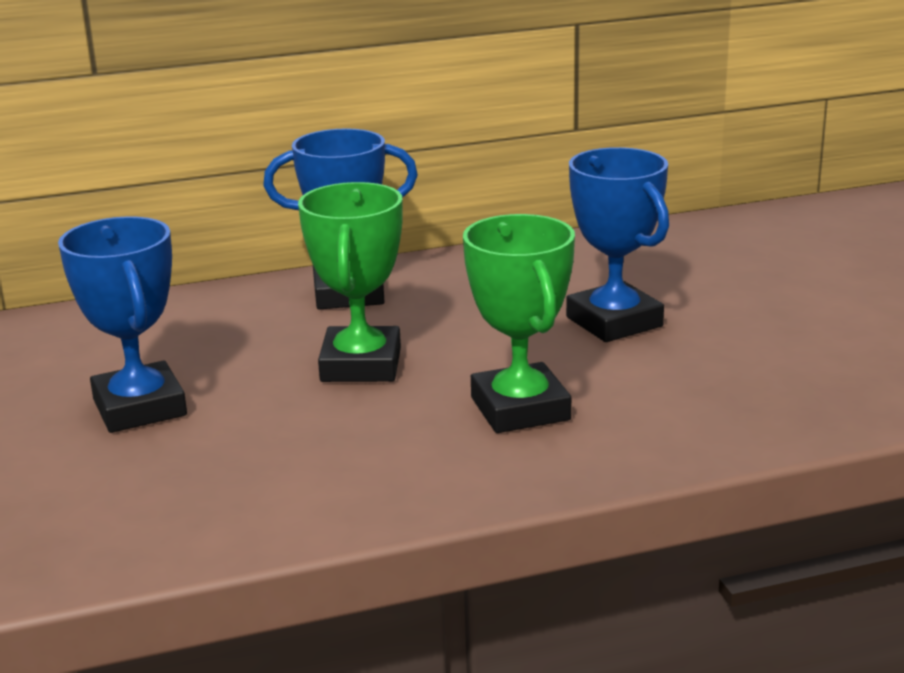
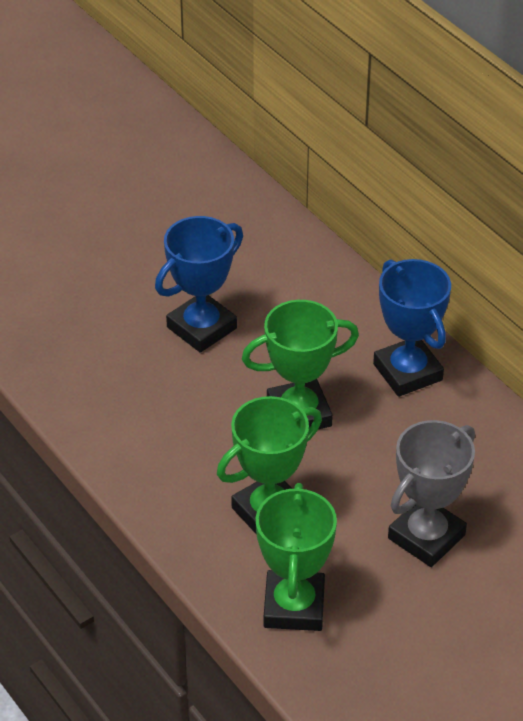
camera: 70 degrees right, 20 degrees up
blue trophy [566,147,669,342] -> grey trophy [388,420,475,567]
none -> green trophy [256,483,337,631]

